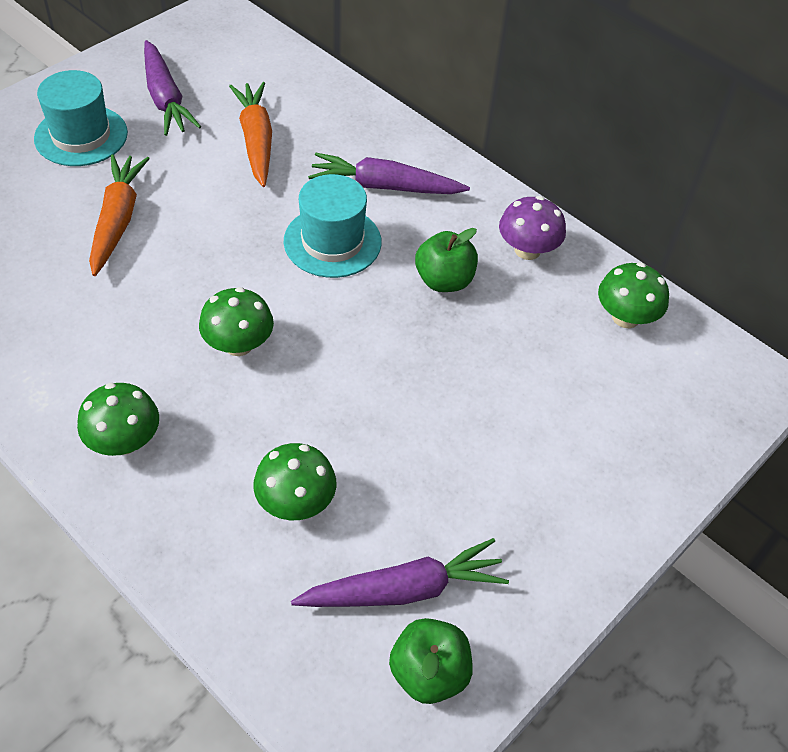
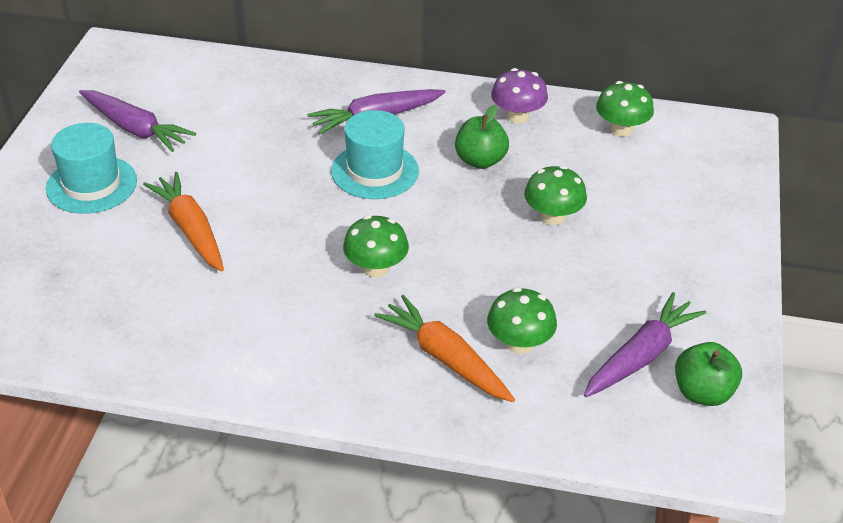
camera: 30 degrees left, 10 degrees down
green mushroom [77,383,159,456] -> green mushroom moved to [524,166,587,225]
orange carrot [229,82,272,187] -> orange carrot moved to [374,295,515,402]

